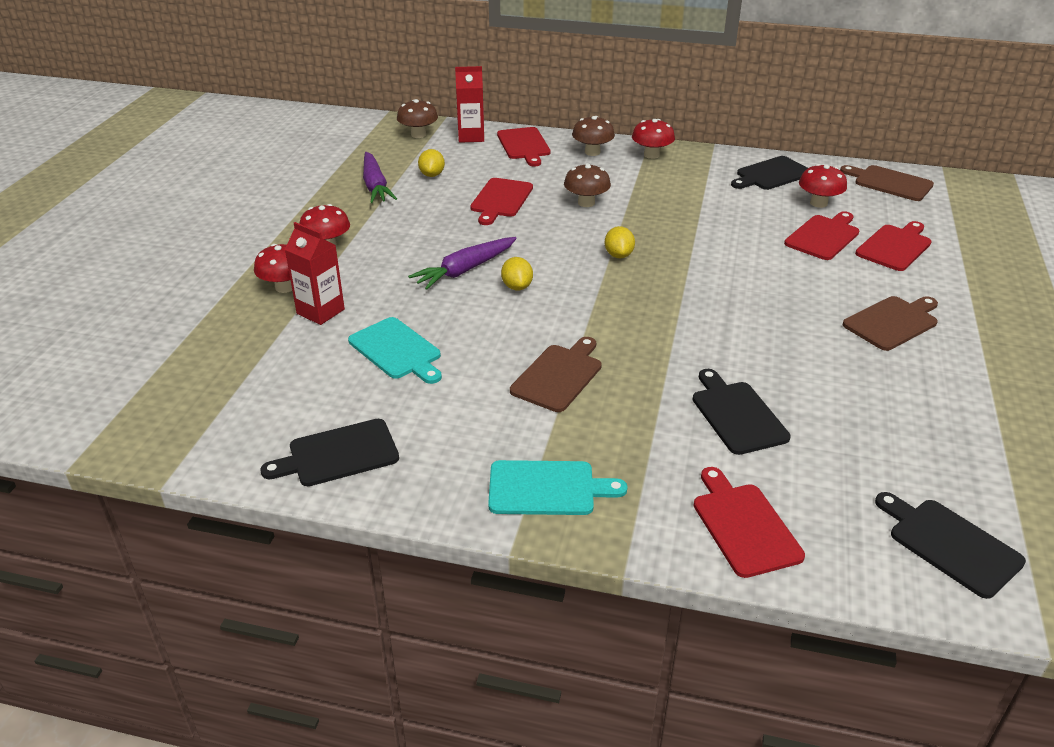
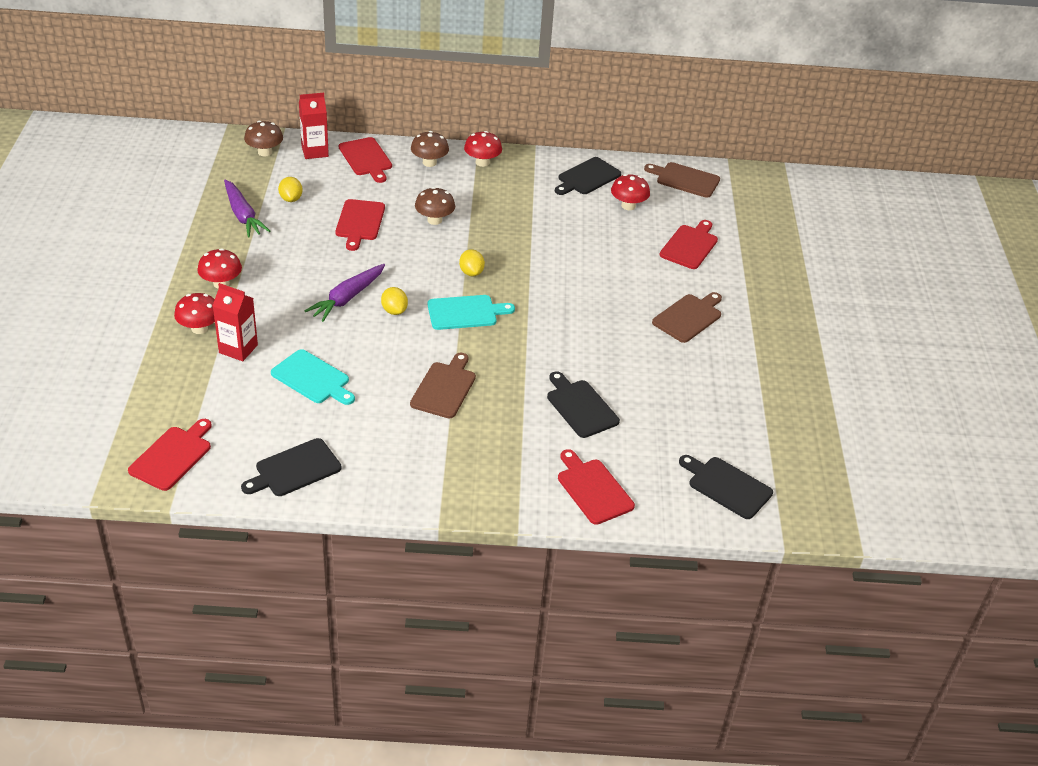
camera: 15 degrees left, 5 degrees up
turquoise cutting board [488,460,628,515] -> turquoise cutting board moved to [428,295,515,330]
red cutting board [784,211,859,260] -> red cutting board moved to [128,419,212,491]

